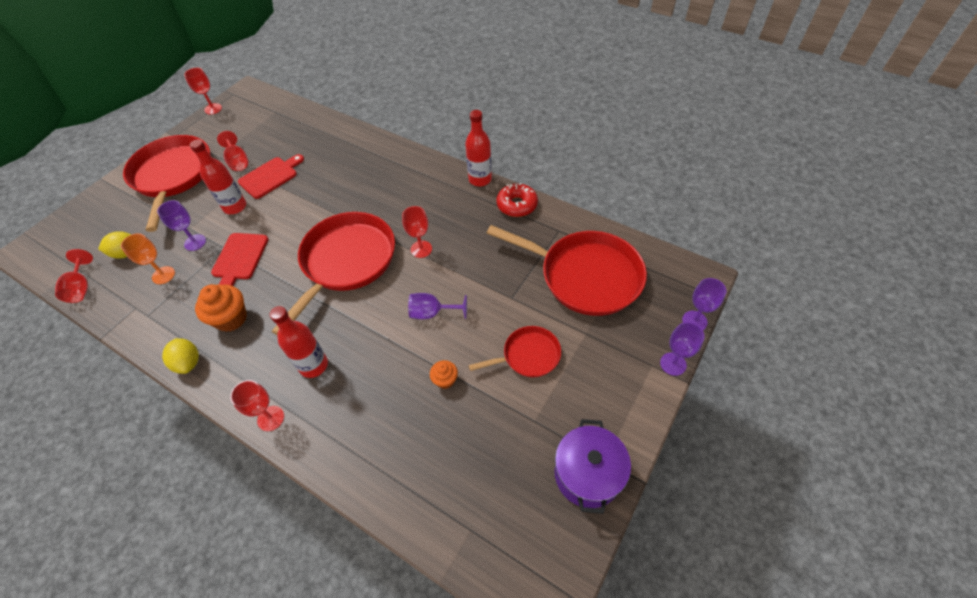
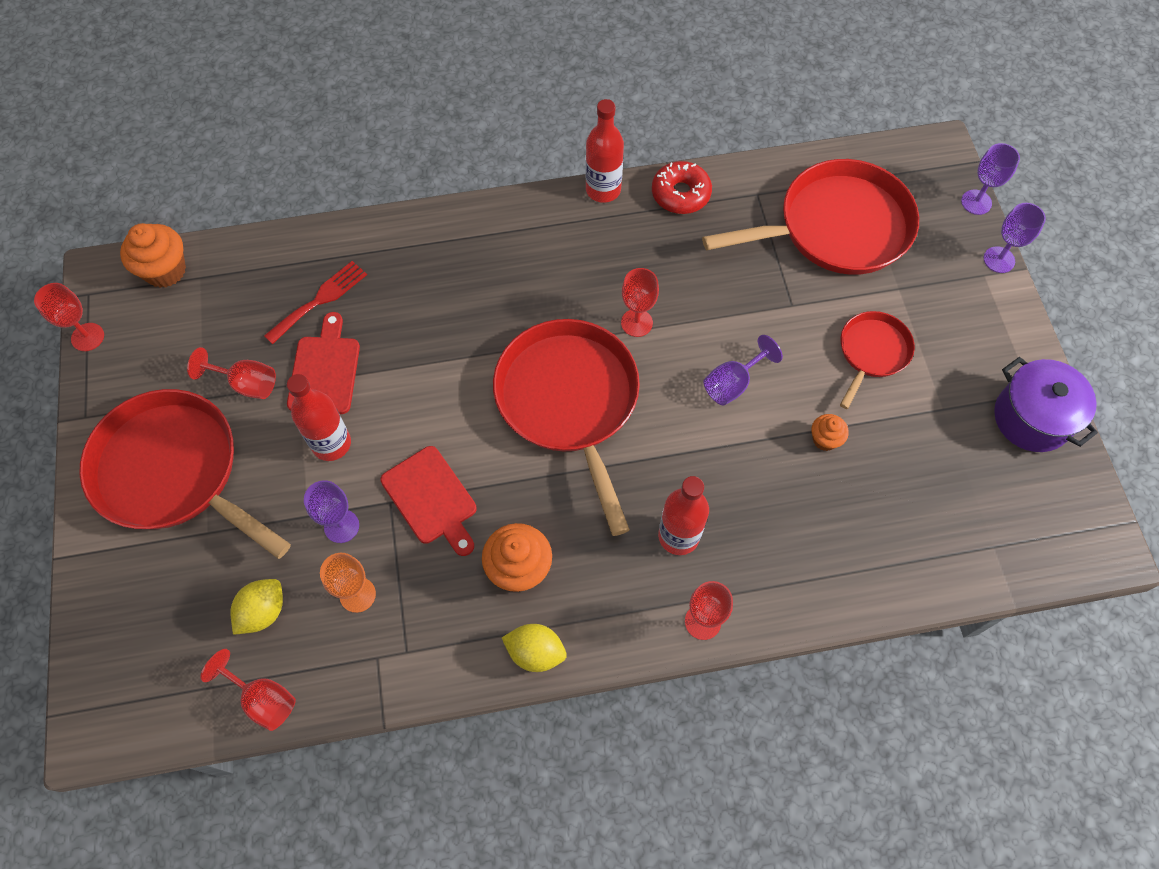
camera: 45 degrees left, 10 degrees up
none -> orange cupcake [120,223,186,288]
none -> red fork [264,261,367,344]

